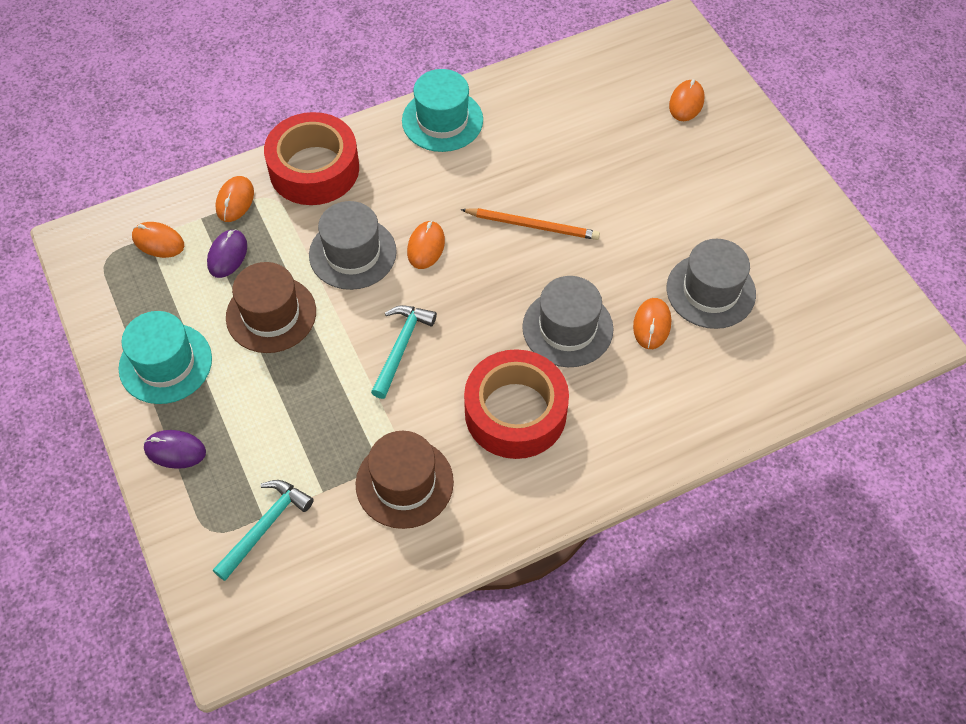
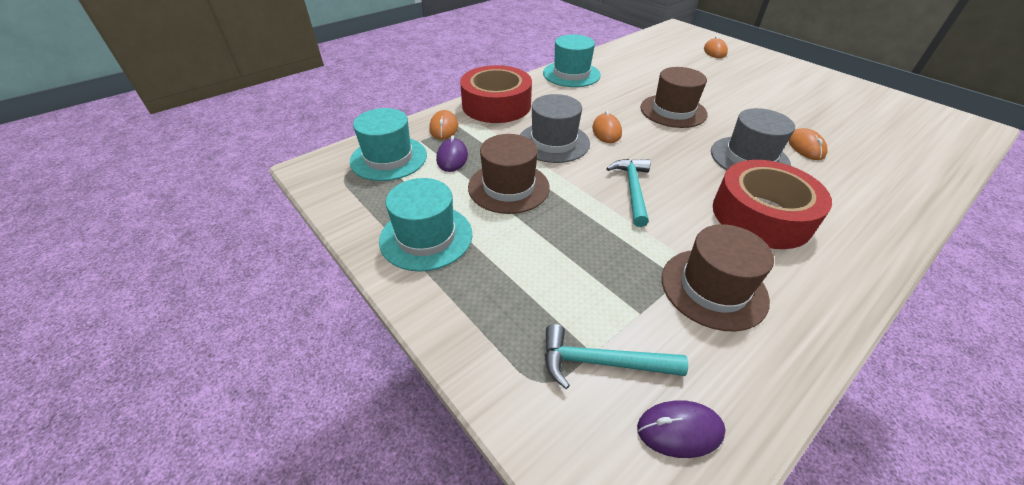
camera: 15 degrees left, 15 degrees down
orange mouse [132,222,184,258] -> turquoise hat [350,108,427,181]
purple mouse [144,430,206,469] -> purple mouse moved to [637,400,726,458]
turquoise hammer [213,480,314,581] -> turquoise hammer turned 105 degrees counterclockwise [545,324,688,389]
orange pencil [461,208,600,240] -> brown hat [640,67,708,128]
grey hat [667,239,756,329] -> none

